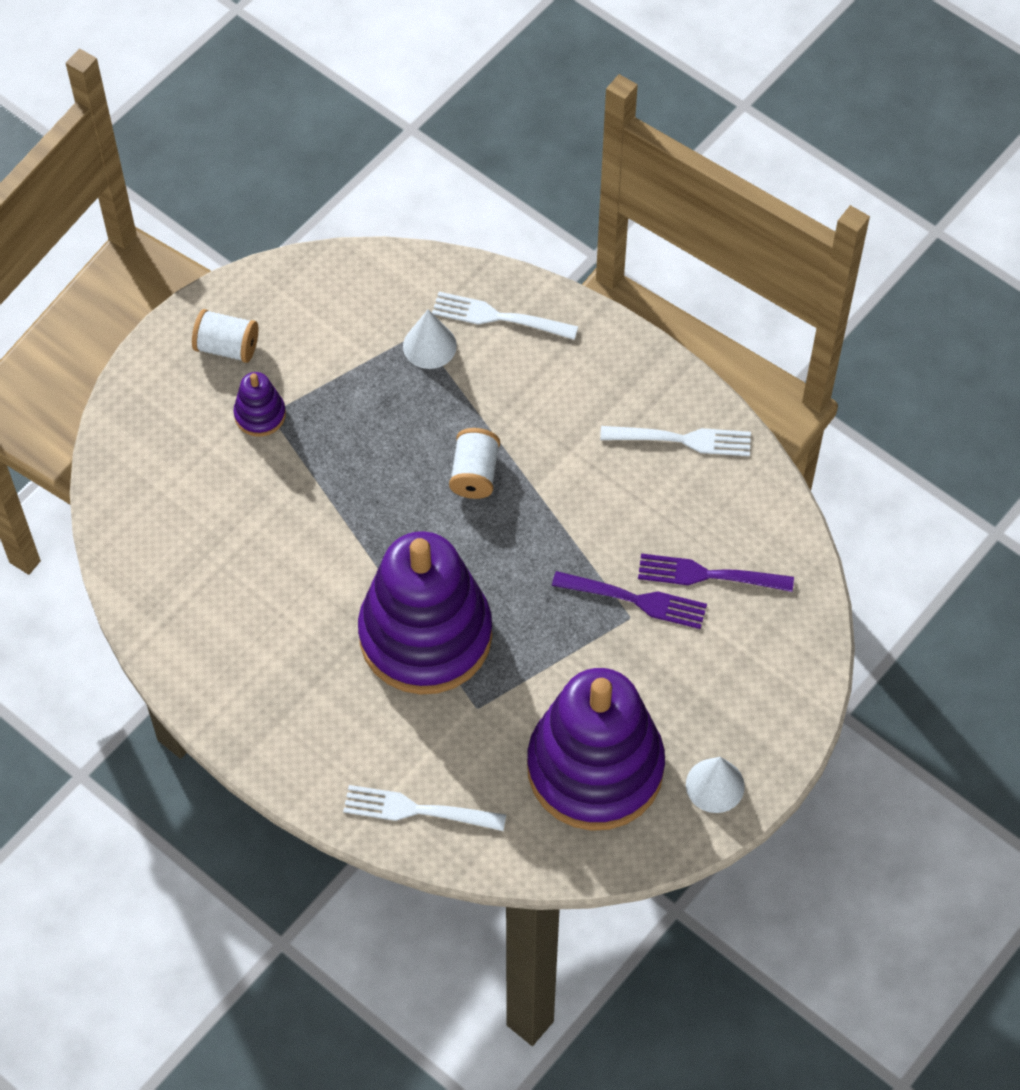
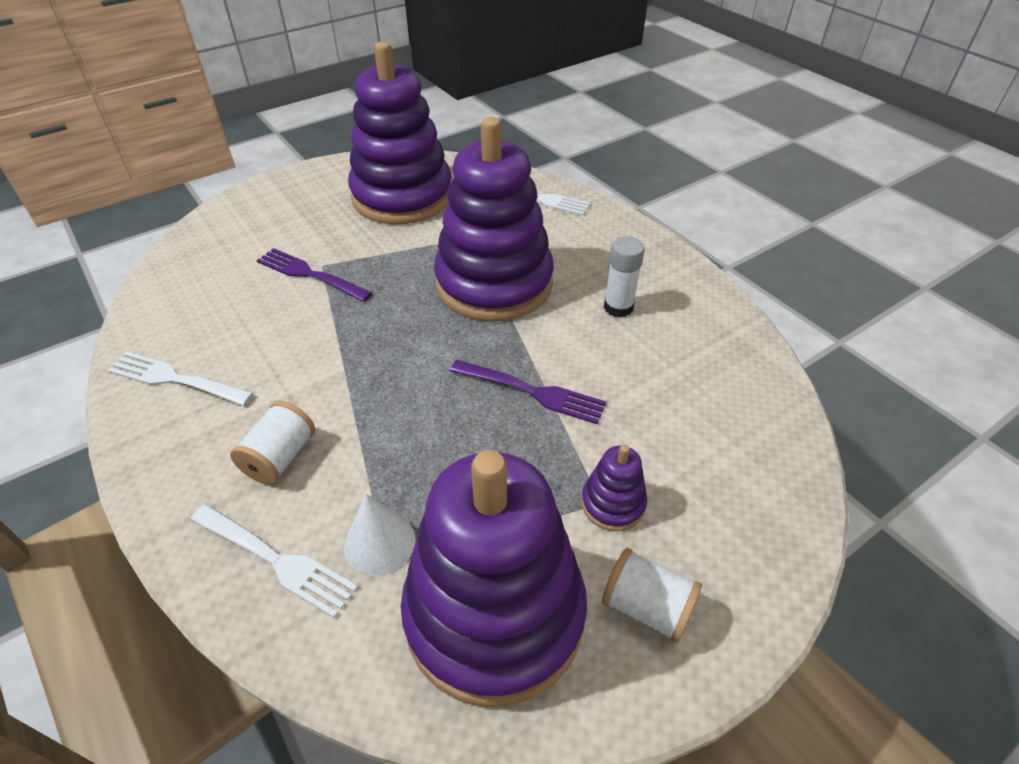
camera: 165 degrees left, 15 degrees down
white spool [449,428,500,499] -> white spool moved to [230,401,315,485]
purple fork [638,553,794,592] -> purple fork moved to [450,360,607,424]
white cone [686,757,745,813] -> none
none -> purple stacking toy [401,450,587,707]
none -> white glue stick [604,236,645,317]

